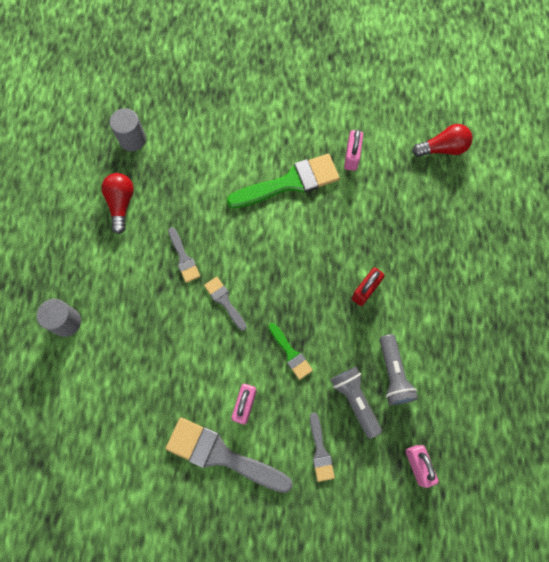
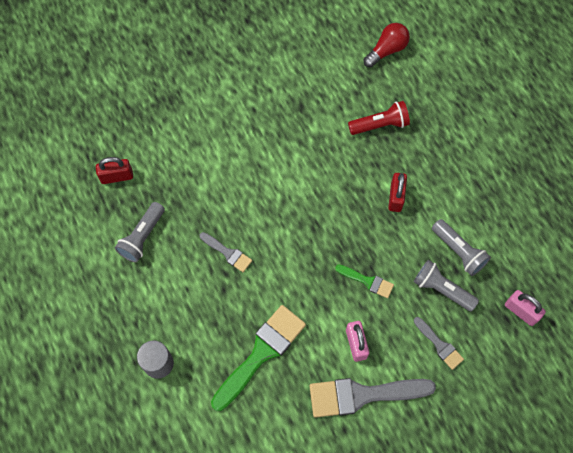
camera: 30 degrees left, 5 degrees down
red light bulb [101,173,134,234] -> grey flashlight [115,202,165,263]
grey cylinder [110,108,146,152] -> red padlock [96,157,133,184]
grey brush [204,277,247,331] -> none
green brush [227,154,340,208] -> green brush moved to [211,305,306,411]
pink padlock [344,129,363,171] -> none
none -> red flashlight [348,101,410,135]

